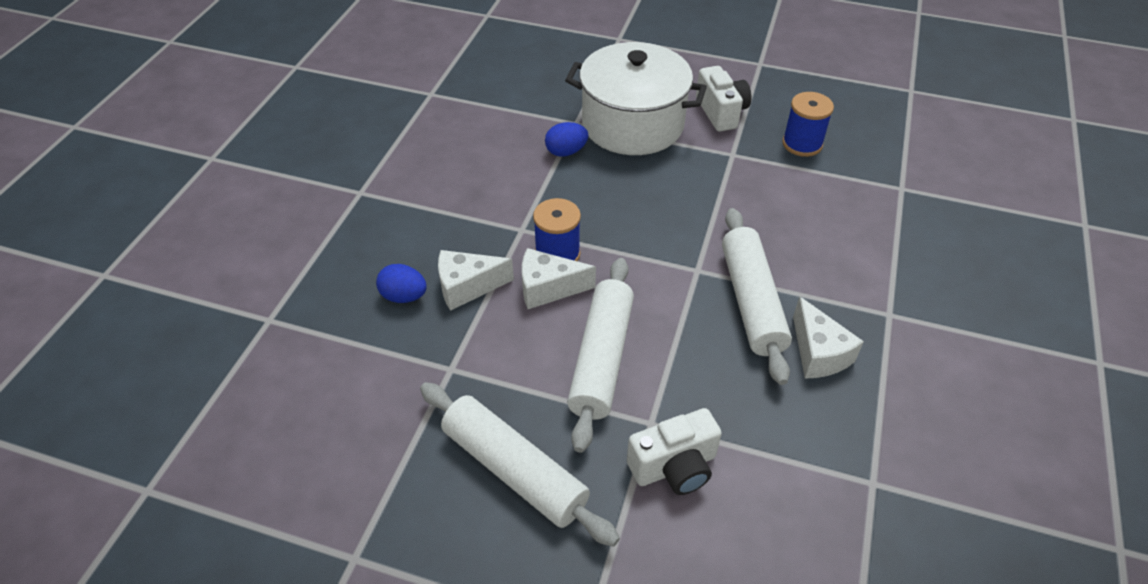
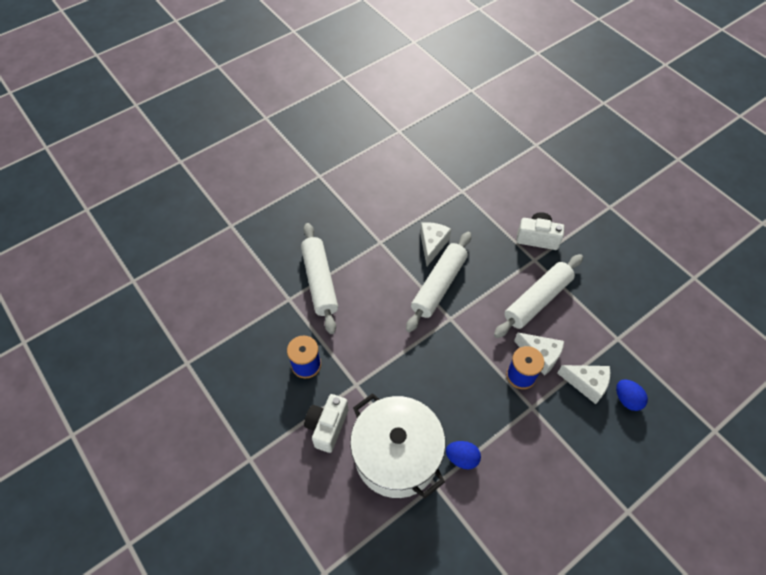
camera: 145 degrees left, 10 degrees up
white rolling pin [420,382,620,547] -> white rolling pin moved to [301,223,338,334]

